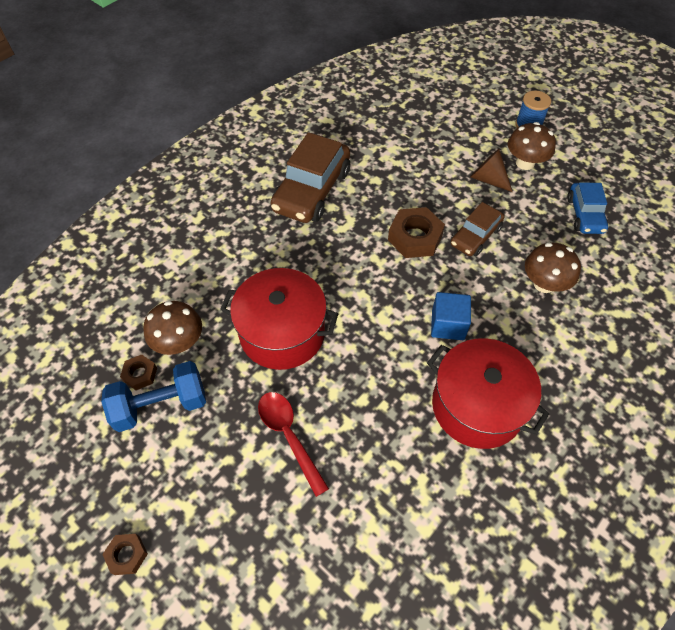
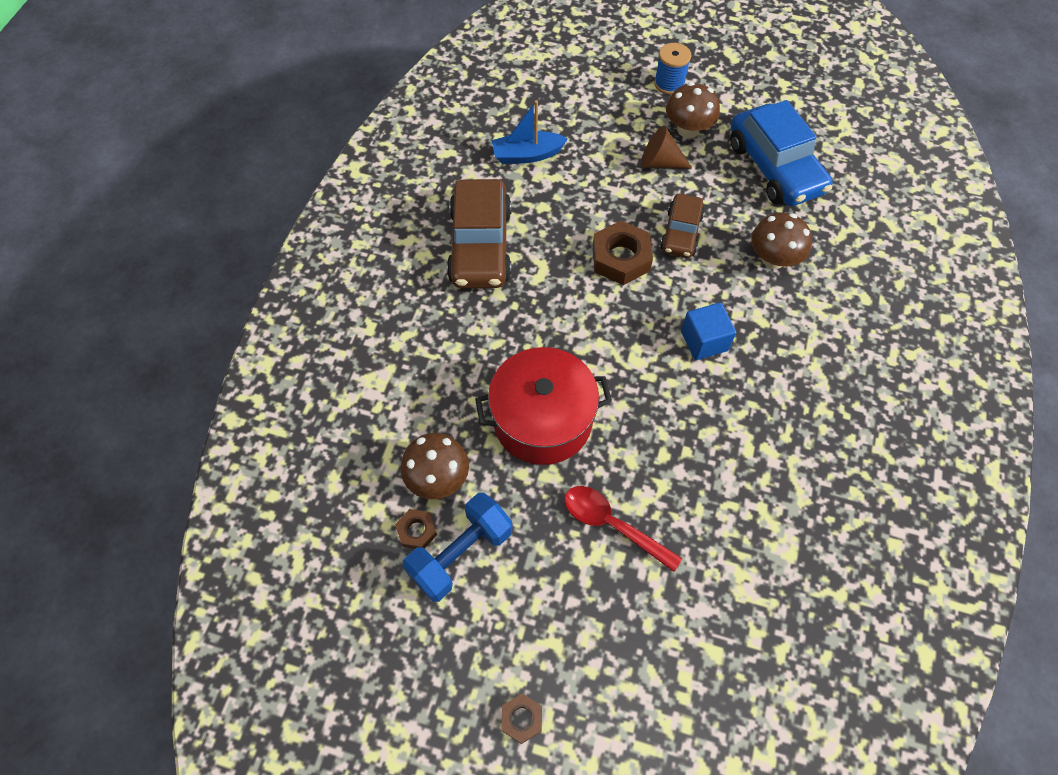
camera: 25 degrees left, 5 degrees up
red pot [427,338,549,449] -> none
blue car [567,182,608,234] -> blue car [730,100,833,206], size x1.71
none -> blue boat [491,100,568,164]

